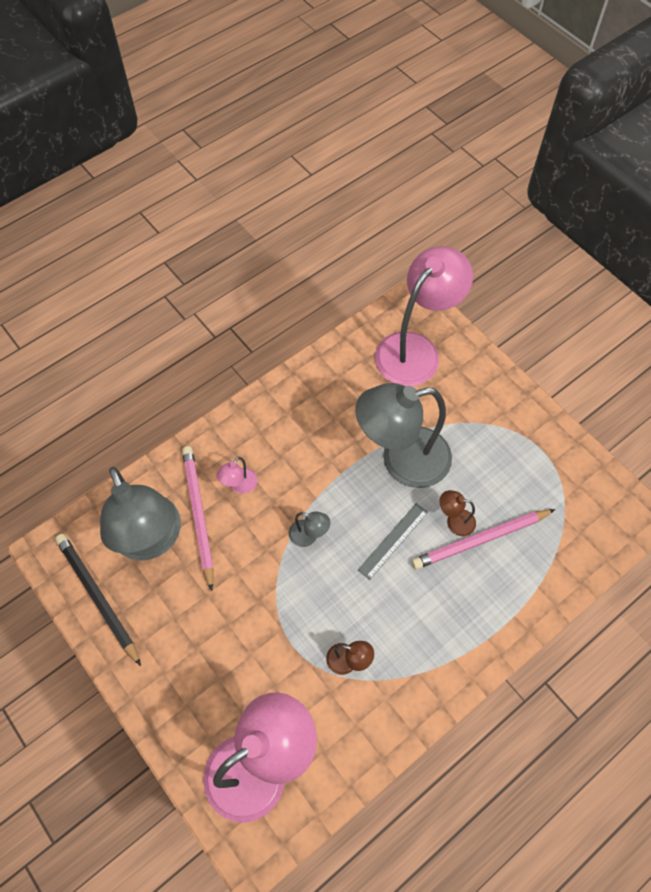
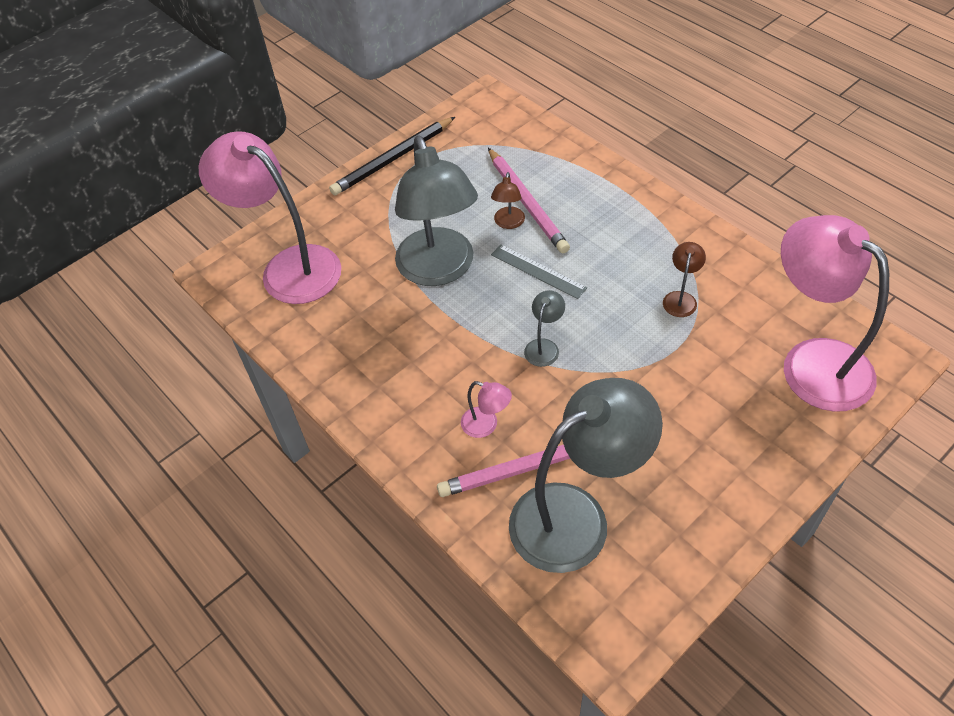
camera: 90 degrees left, 10 degrees down
black pencil [55,534,141,666] -> black pencil moved to [329,117,455,196]

